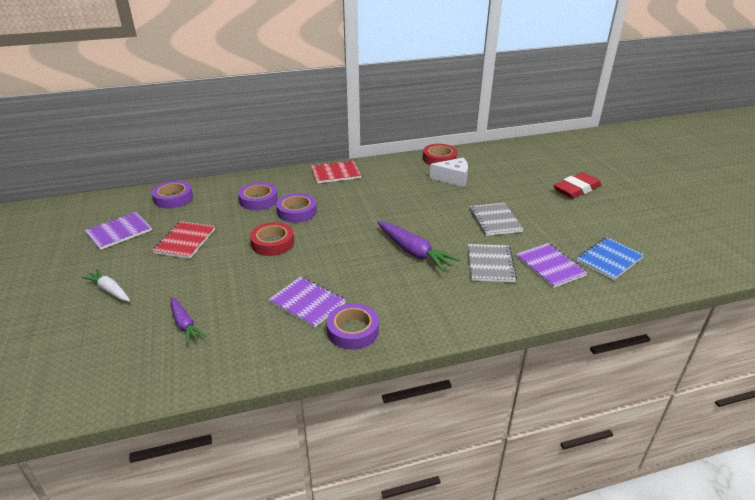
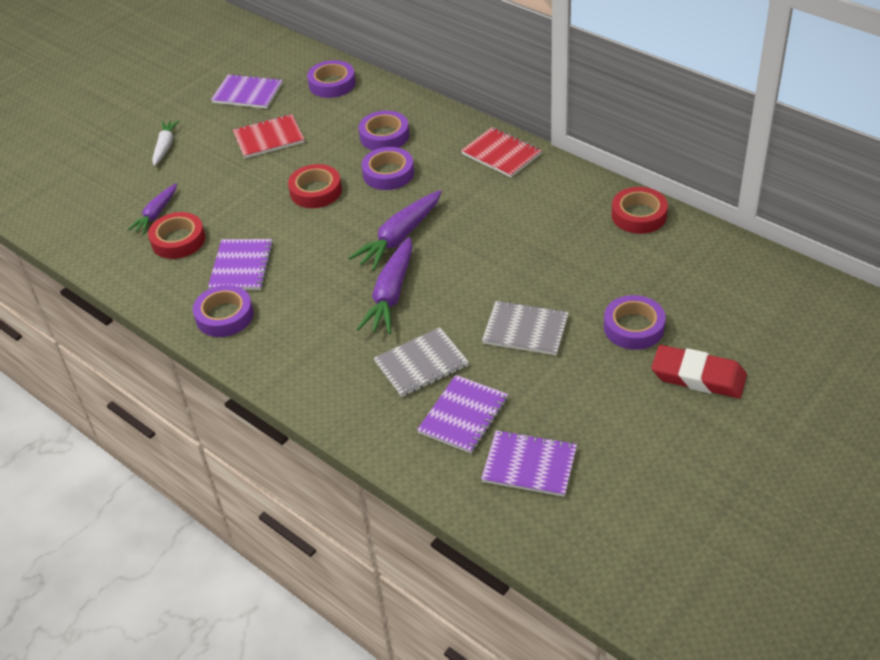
camera: 60 degrees right, 10 degrees up
white cheese [430,158,468,187] -> none
grey notebook [469,203,523,236] -> grey notebook turned 60 degrees clockwise [482,301,569,355]
blue notebook [576,237,644,280] -> purple notebook [481,430,577,497]
none -> red tape [148,212,205,259]
none -> purple carrot [348,190,442,271]
none -> purple tape [604,295,666,350]

